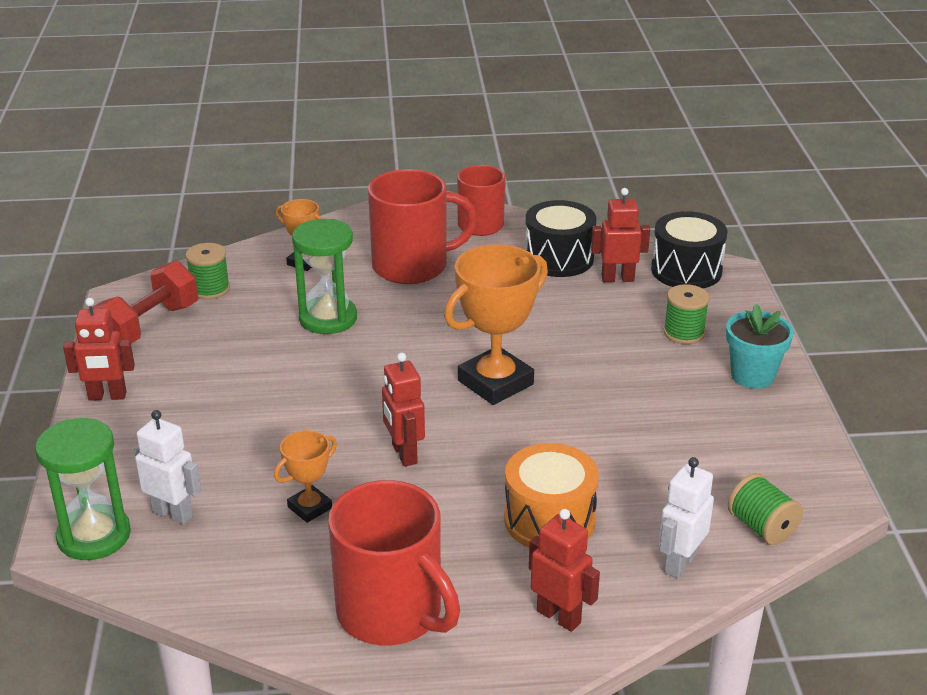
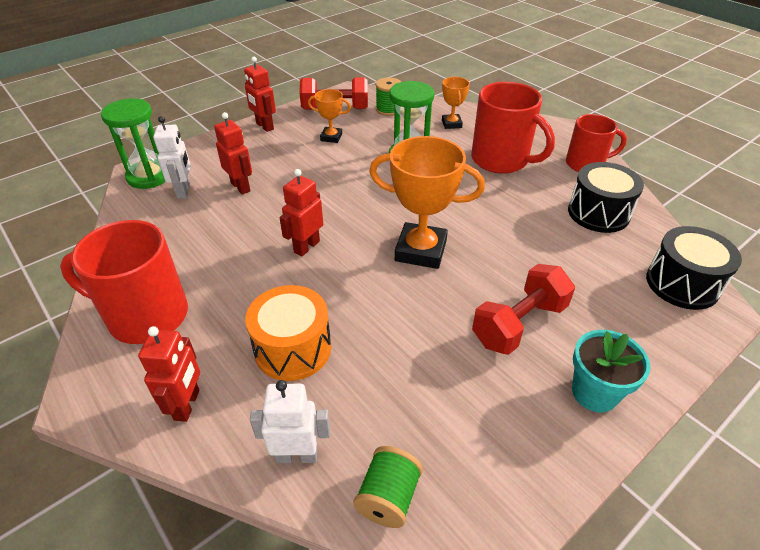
camera: 55 degrees right, 10 degrees up
orange trophy [274,430,337,523] -> orange trophy moved to [308,89,351,143]
red mug [328,480,460,645] -> red mug turned 90 degrees clockwise [60,220,188,344]
red robot [591,188,650,282] -> red robot moved to [214,112,252,194]
green spool [663,284,710,344] -> none
none -> red dumbbell [472,264,575,355]

